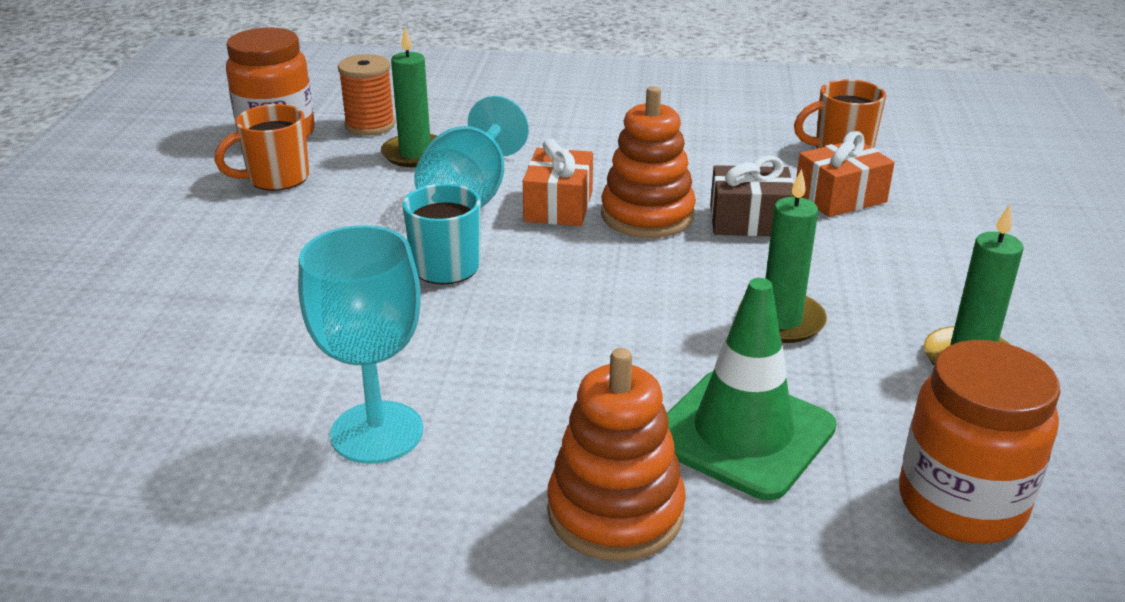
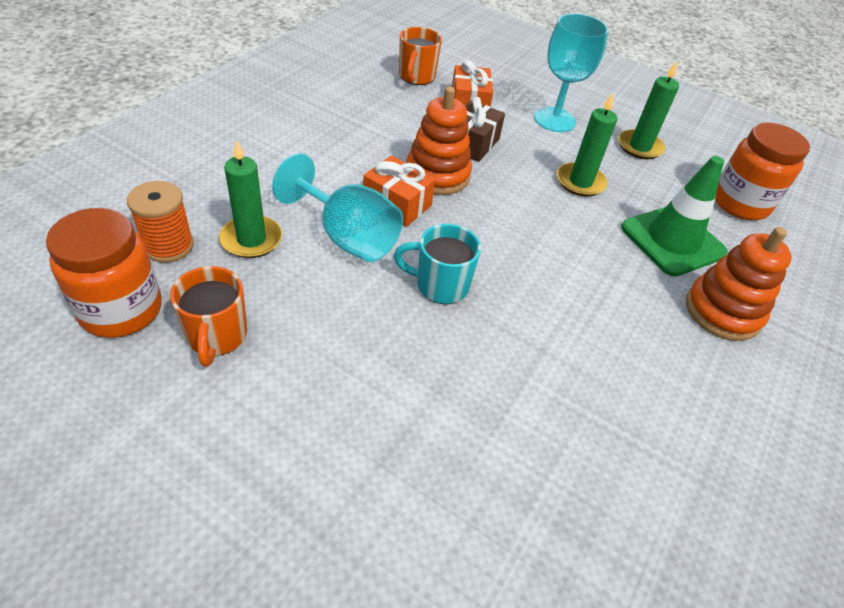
camera: 70 degrees left, 15 degrees up
turquoise goblet [298,225,423,464] -> turquoise goblet moved to [534,13,608,132]

